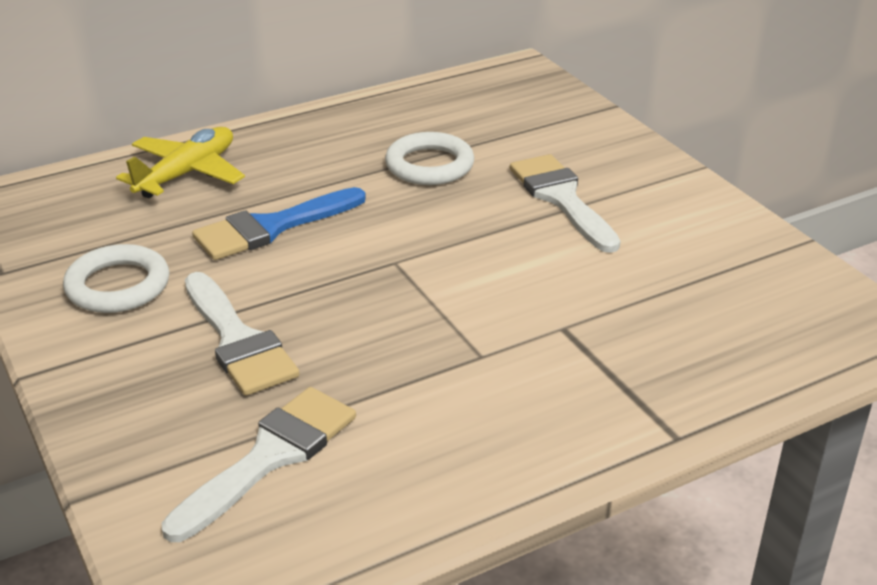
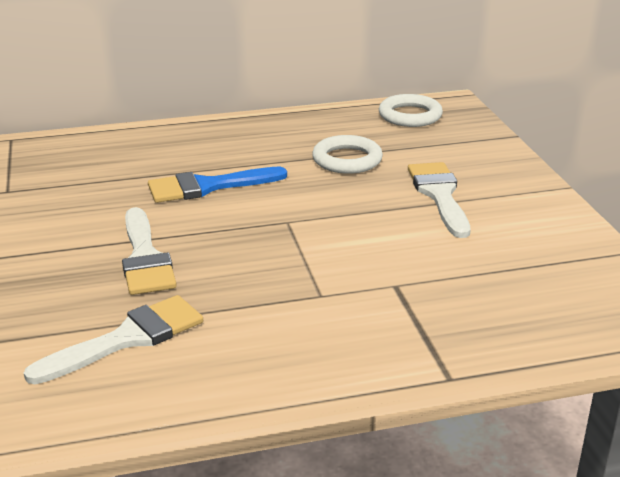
camera: 15 degrees right, 5 degrees down
white ring [63,244,170,313] -> white ring moved to [379,94,443,127]
yellow plane [116,127,245,198] -> none

